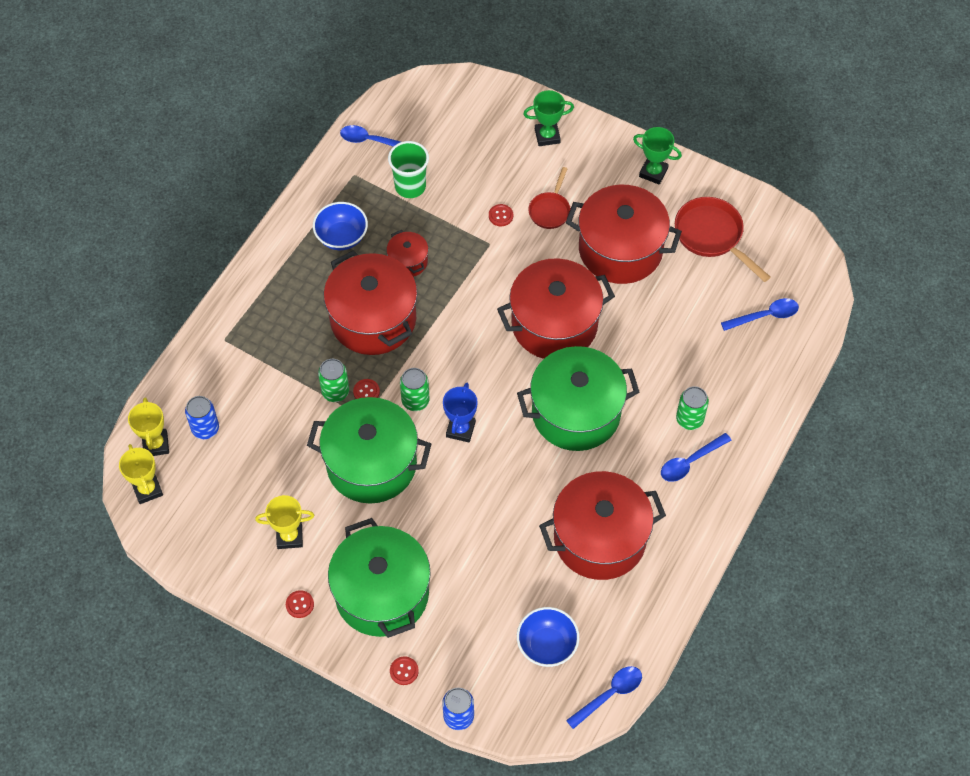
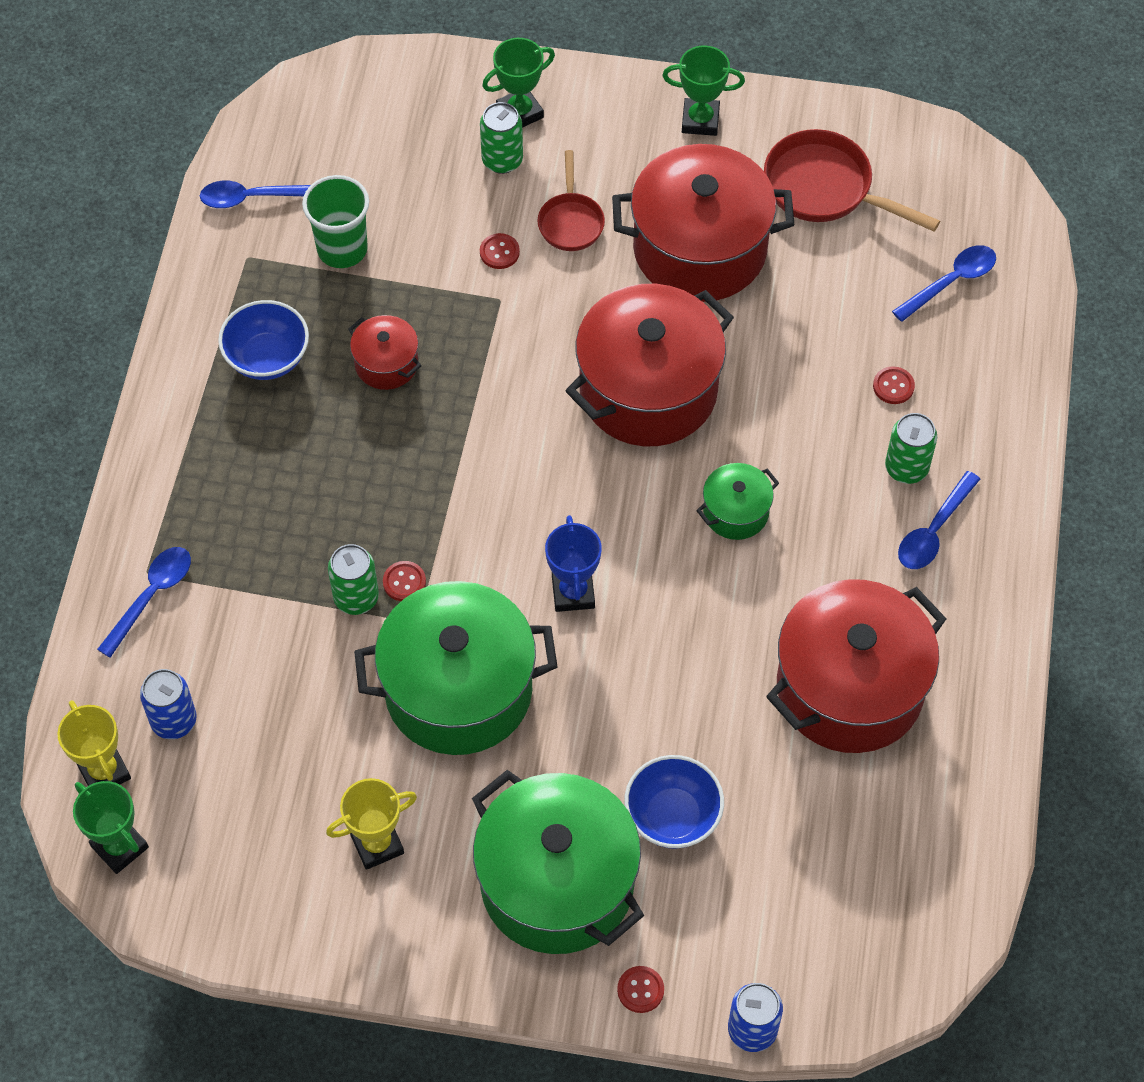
camera: 20 degrees left, 0 degrees up
yellow trophy [119,444,163,504] -> green trophy [73,781,149,874]
red button [286,590,314,618] -> red button moved to [873,366,915,404]
red pot [324,250,417,355] -> none
green can [400,368,429,411] -> green can moved to [480,102,523,174]
green pot [517,346,639,451] -> green pot [696,463,779,540], size x0.46
blue bowl [517,607,579,667] -> blue bowl moved to [624,755,724,849]
blue spoon [566,666,642,729] -> blue spoon moved to [97,547,191,658]

